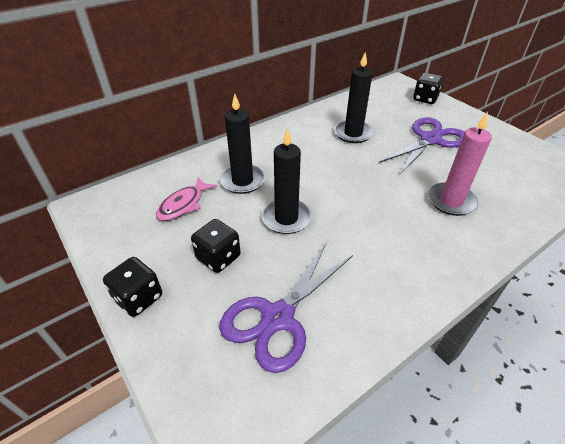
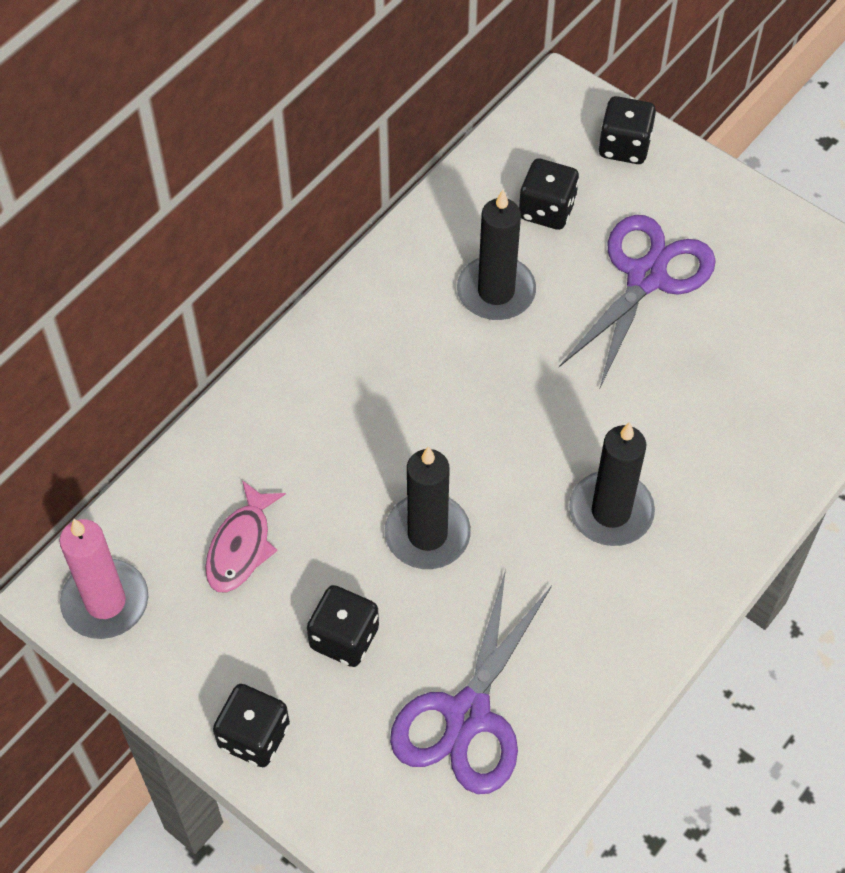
camera: 15 degrees left, 15 degrees up
black candle [220,94,265,194] -> black candle moved to [569,422,655,546]
pink candle [428,112,492,216] -> pink candle moved to [59,519,148,639]
none -> black dice [519,158,579,230]

